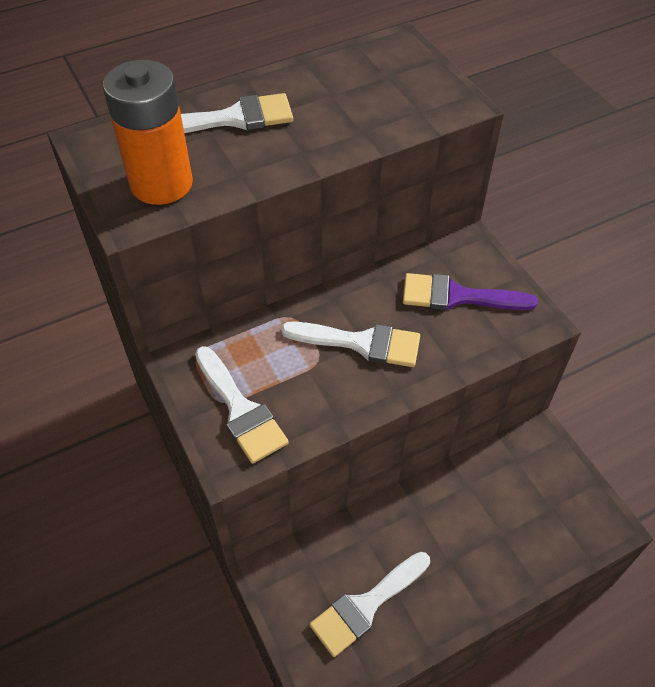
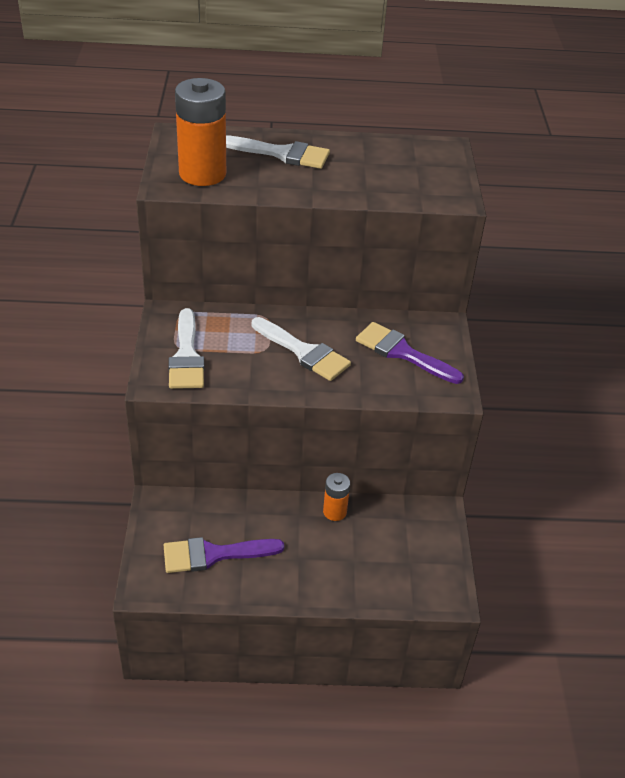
camera: 25 degrees right, 10 degrees down
white brush [309,552,430,657] -> purple brush [164,537,284,573]
none -> orange battery [323,473,350,521]

